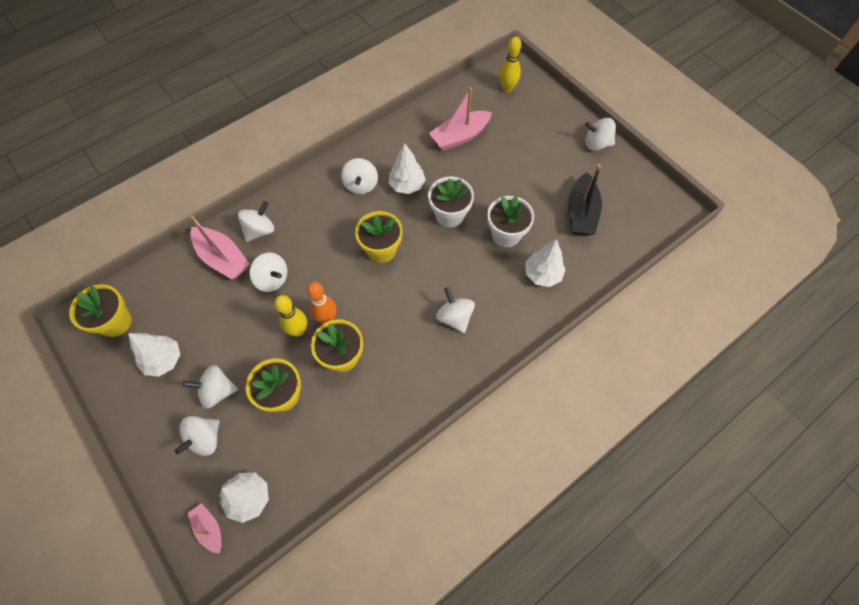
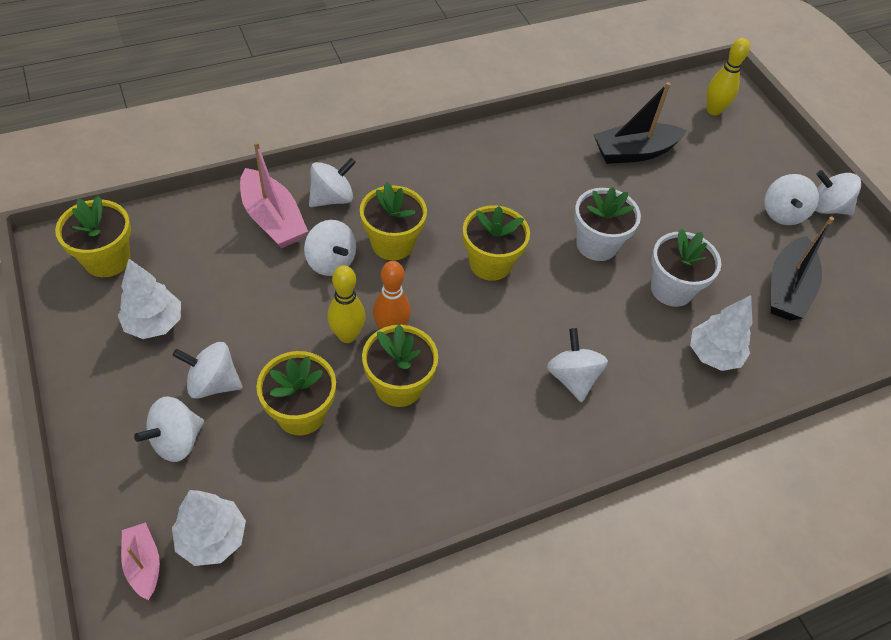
camera: 10 degrees right, 10 degrees down
white spinning top [341,158,378,194] -> white spinning top moved to [764,174,819,225]
white tree [388,143,426,194] -> none
pink boat [429,87,492,151] -> black boat [593,82,687,164]
none -> yellow flower pot [360,182,427,260]

